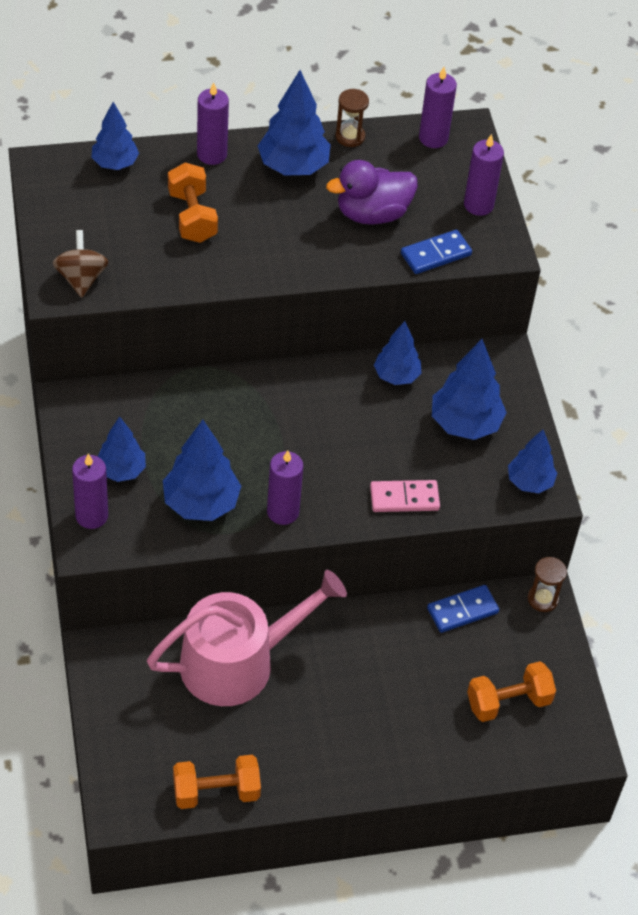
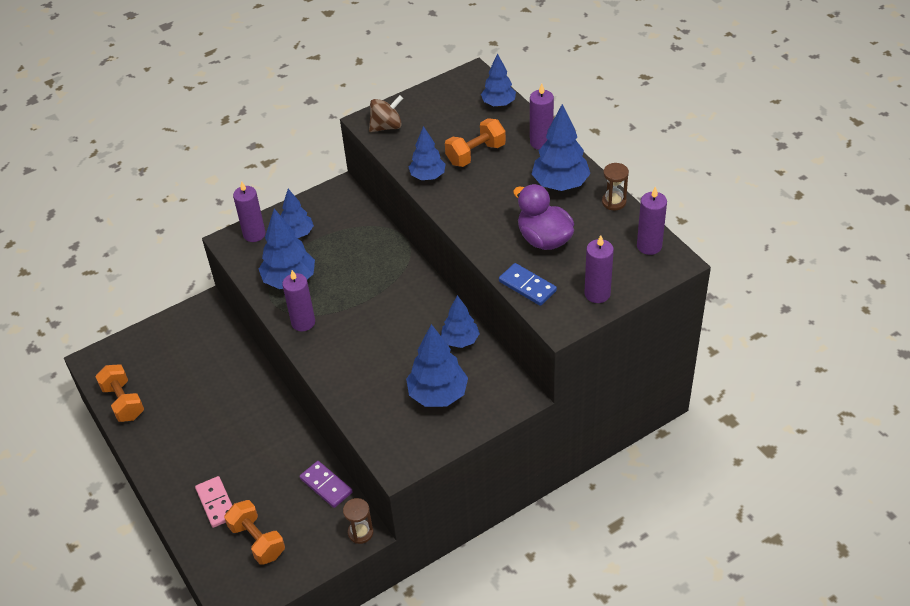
camera: 75 degrees right, 5 degrees down
pink watering can [147,570,347,706] -> none
pink domino [370,480,440,512] -> pink domino moved to [195,476,232,528]
blue domino [427,585,499,633] -> purple domino [300,461,353,508]
blue tree [508,430,557,493] -> blue tree moved to [409,126,445,180]

